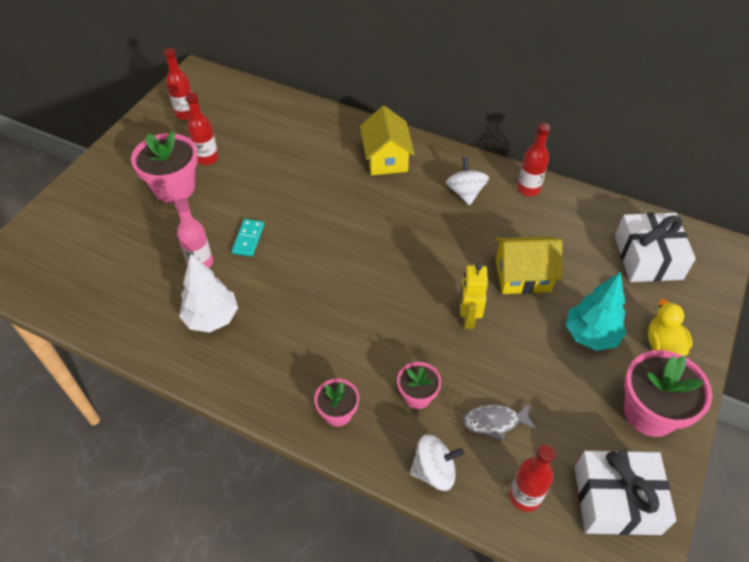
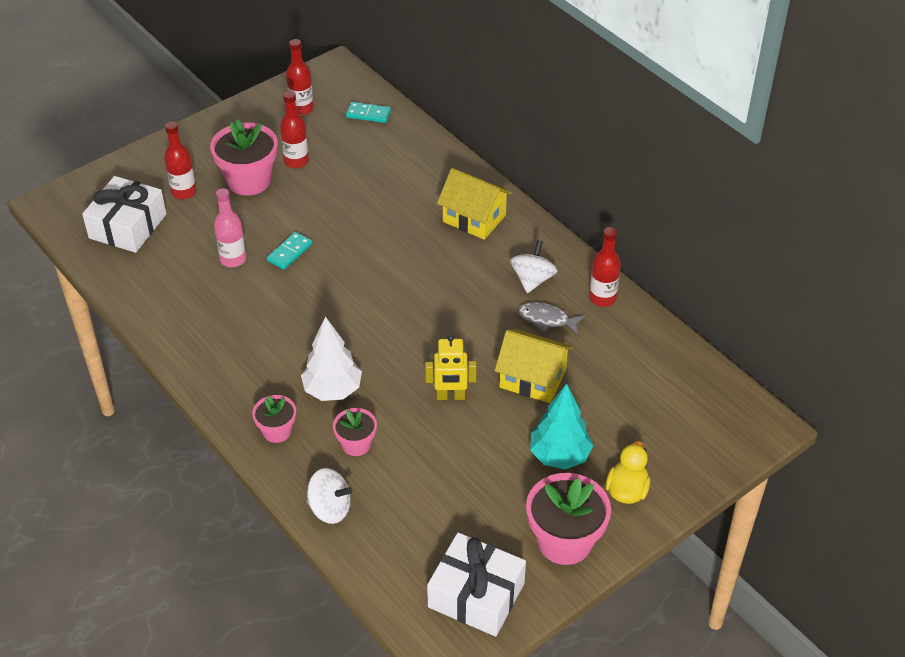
camera: 25 degrees right, 5 degrees down
white tree [179,254,238,332] -> white tree moved to [301,316,362,401]
yellow house [360,106,415,175] -> yellow house turned 75 degrees counterclockwise [437,168,512,240]
yellow robot [460,264,488,329] -> yellow robot turned 120 degrees counterclockwise [425,334,477,400]
grey fish [463,403,537,441] -> grey fish moved to [518,302,585,335]
red bottle [509,444,555,512] -> red bottle moved to [164,121,197,199]
white gift [615,213,696,282] -> white gift moved to [82,176,166,253]
none -> turquoise domino [346,102,391,123]

